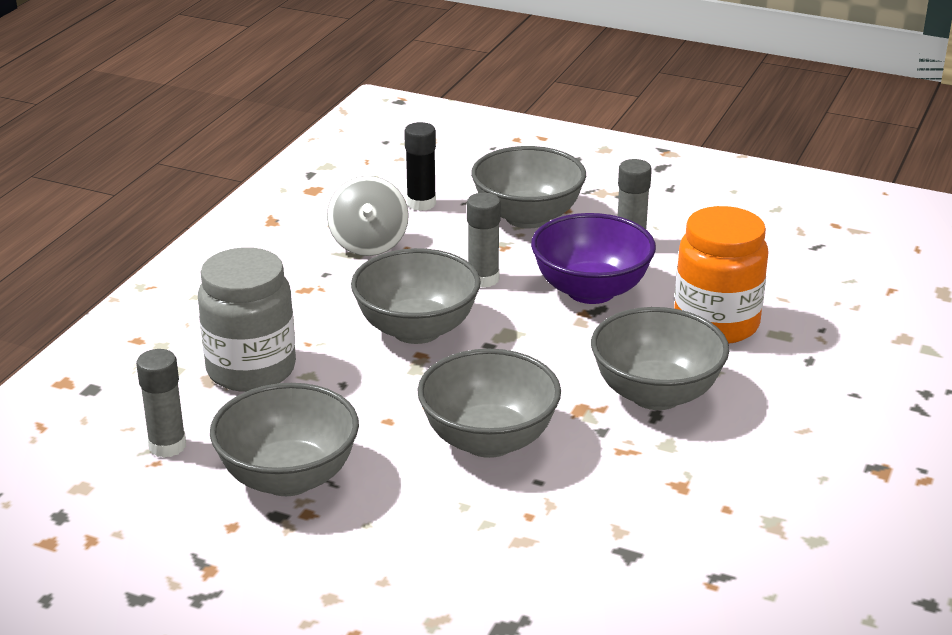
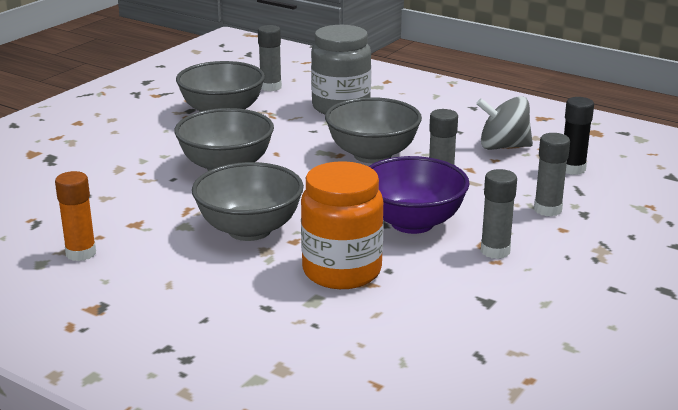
camera: 100 degrees right, 5 degrees down
grey bowl [471,146,586,228] -> grey glue stick [534,133,570,217]
none -> orange glue stick [55,171,96,261]

